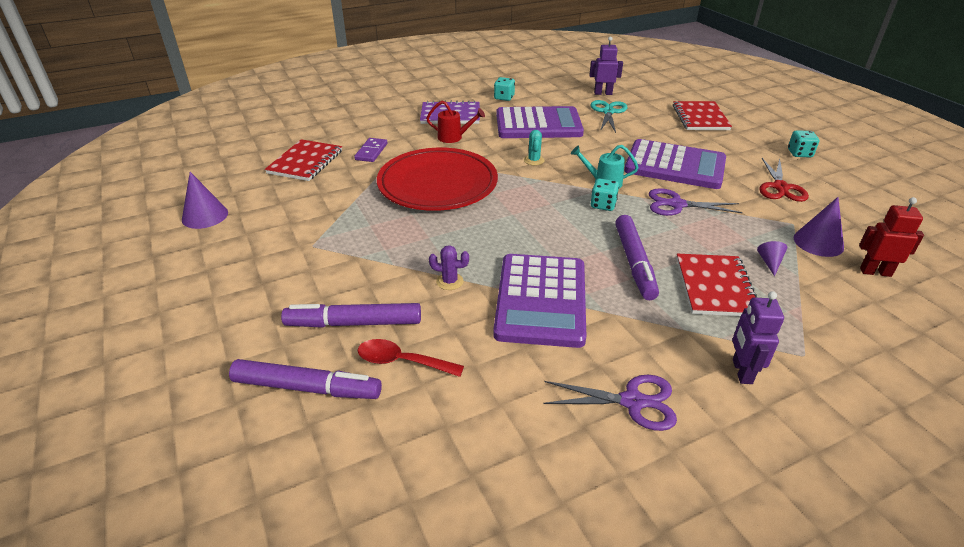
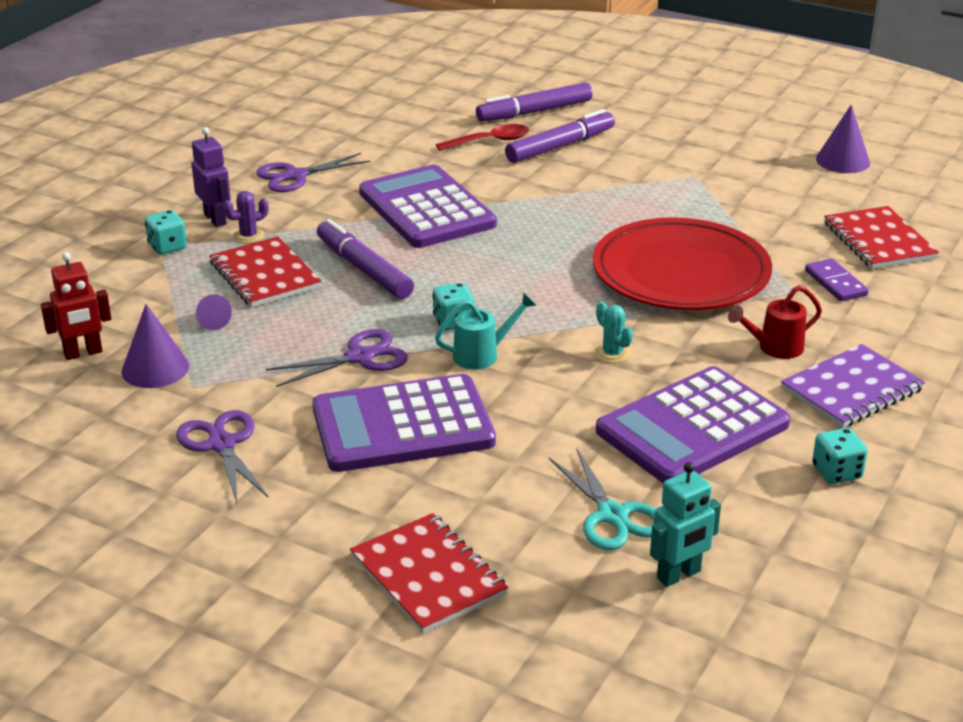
camera: 145 degrees right, 5 degrees down
purple cactus [429,245,469,290] -> purple cactus moved to [223,191,269,244]
purple robot [589,37,623,95] -> turquoise robot [650,462,721,587]
red scissors [759,158,809,202] -> purple scissors [176,410,269,503]
turquoise dice [788,130,819,157] -> turquoise dice moved to [145,210,187,255]

